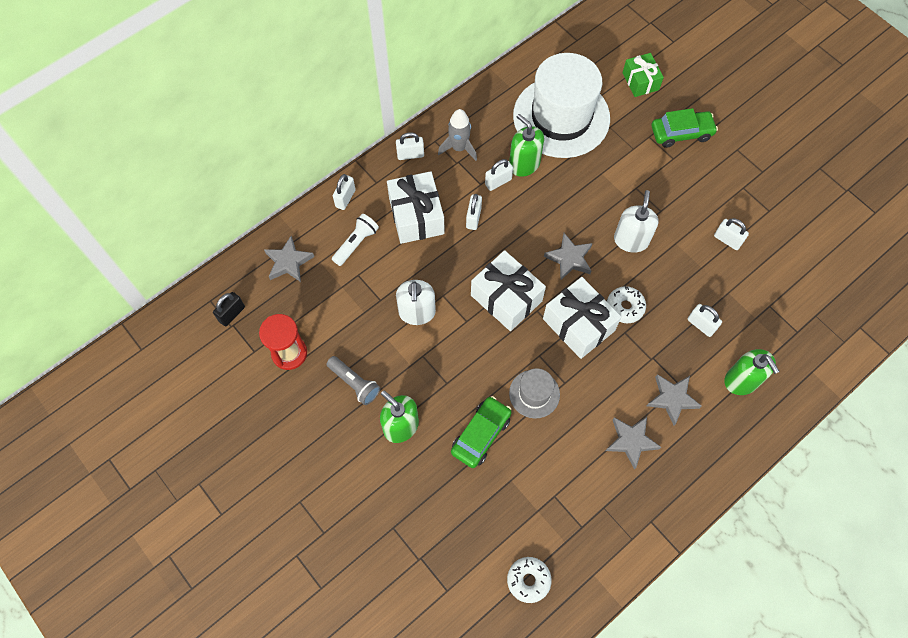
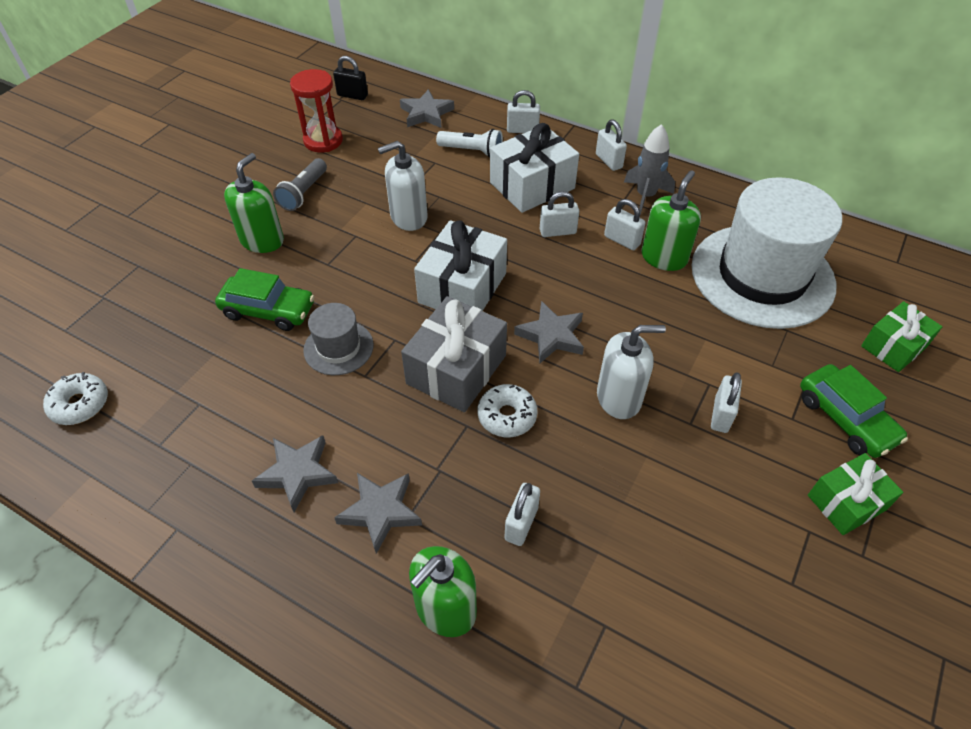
camera: 70 degrees right, 15 degrees down
white gift [543,277,622,359] -> grey gift [401,296,507,412]
white padlock [714,218,749,250] -> white padlock moved to [711,372,742,433]
none -> green gift [808,453,903,535]

